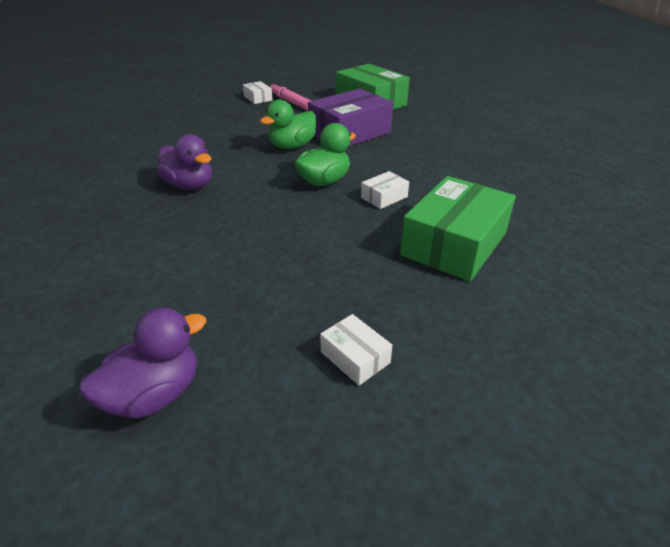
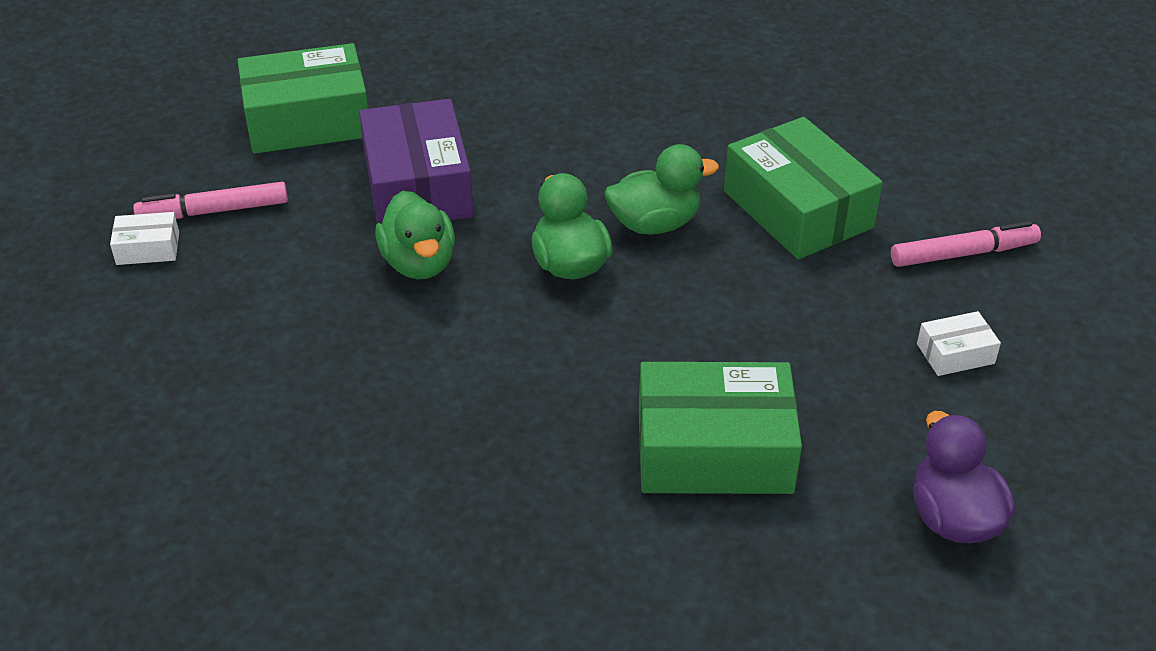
camera: 65 degrees left, 5 degrees up
purple duck [157,134,212,190] -> none
white box [361,171,409,209] -> green duck [605,144,719,235]
none -> green box [639,362,802,494]
none -> pink marker [891,221,1041,267]

